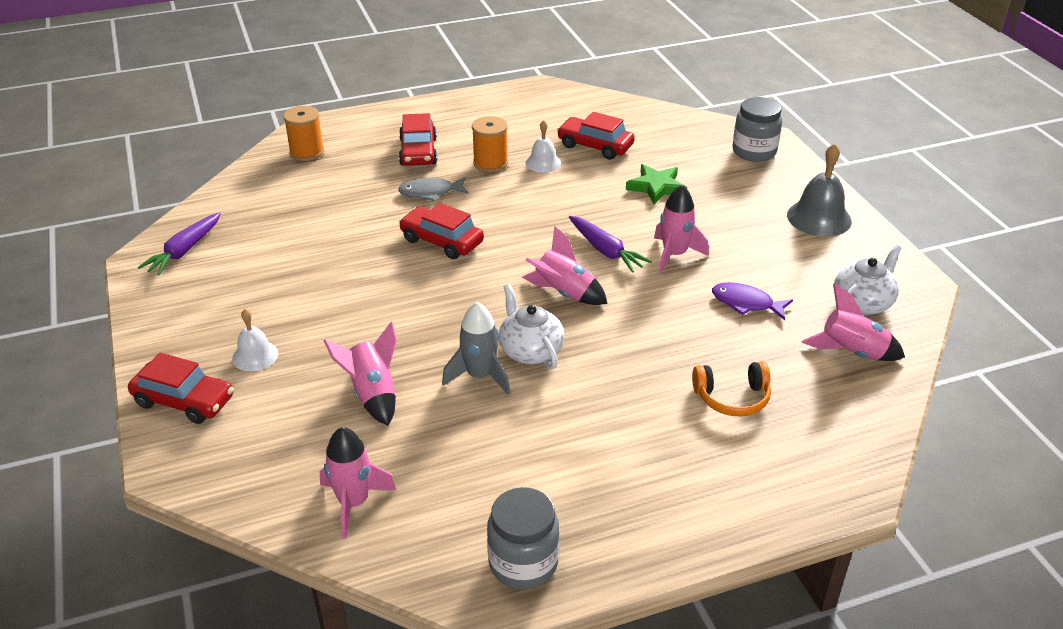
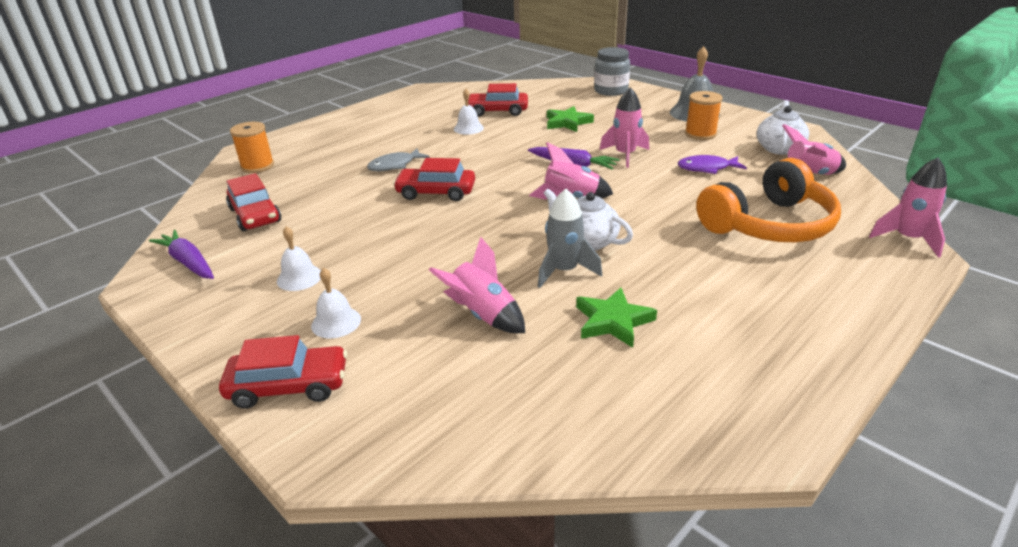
camera: 25 degrees left, 5 degrees down
purple carrot [138,212,221,275] -> purple carrot turned 135 degrees clockwise [149,230,214,279]
pink rocket [320,427,396,539] -> pink rocket moved to [869,158,947,258]
red car [399,113,437,166] -> red car moved to [226,173,281,231]
orange spool [472,116,508,172] -> orange spool moved to [685,91,723,140]
grey jar [487,487,559,589] -> none
orange headphones [692,361,771,416] -> orange headphones [696,158,841,242], size x1.89
none -> white bell [277,226,321,291]
none -> green star [576,287,657,348]

